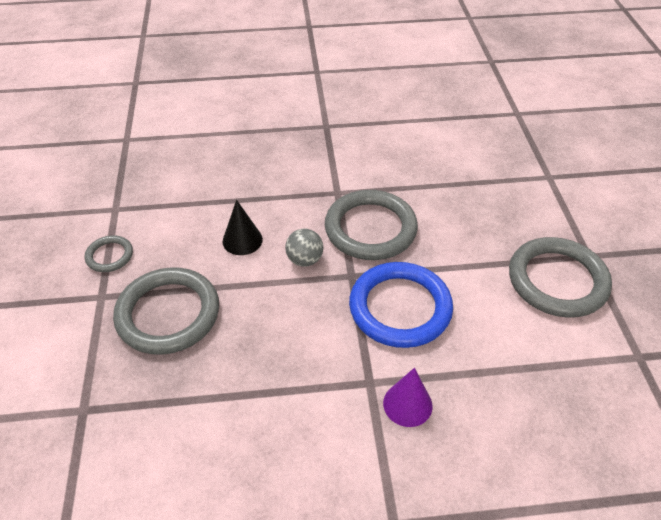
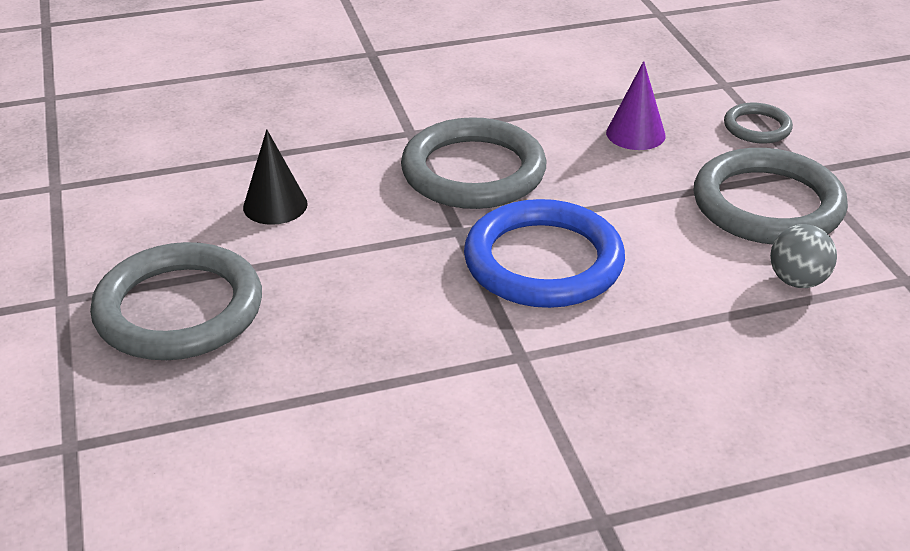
camera: 10 degrees left, 10 degrees down
grey ring [84,235,133,272] -> grey ring moved to [724,103,793,143]
grey ball [285,229,323,267] -> grey ball moved to [770,224,837,288]
purple cone [383,368,432,427] -> purple cone moved to [606,61,665,150]

